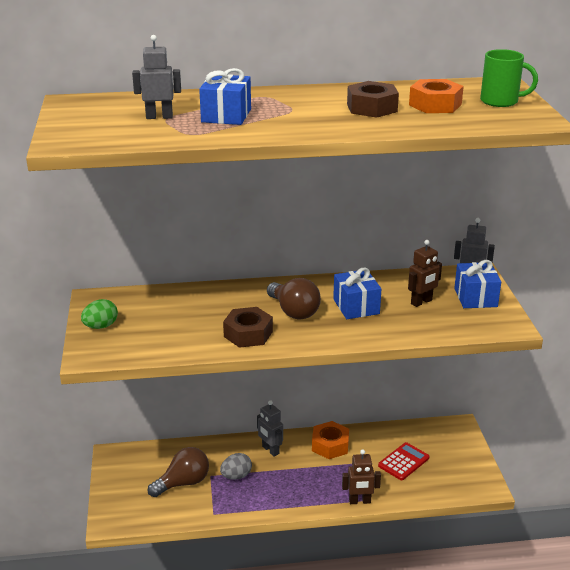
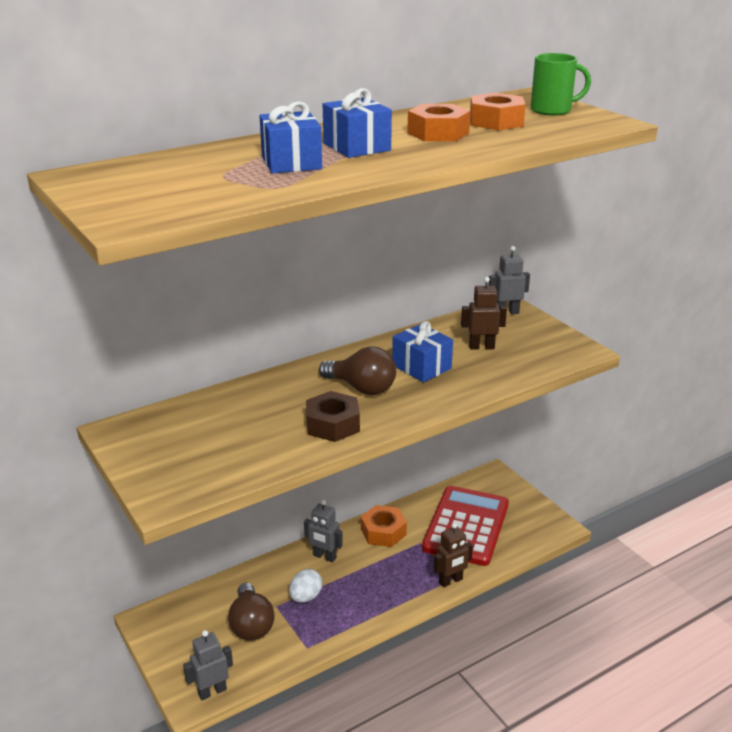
camera: 25 degrees left, 0 degrees up
green egg [81,299,118,329] -> none
grey robot [132,35,181,119] -> grey robot moved to [183,630,233,700]
brown light bulb [148,447,209,497] -> brown light bulb turned 135 degrees clockwise [228,583,274,640]
grey egg [220,453,252,480] -> white egg [289,569,322,603]
brown nut [347,81,399,118] -> orange nut [407,104,471,141]
red calculator [378,442,429,480] -> red calculator [422,486,509,566], size x1.97
brown robot [408,240,442,307] -> brown robot turned 120 degrees counterclockwise [461,277,507,350]
blue gift [454,260,501,308] -> blue gift moved to [323,88,392,158]

